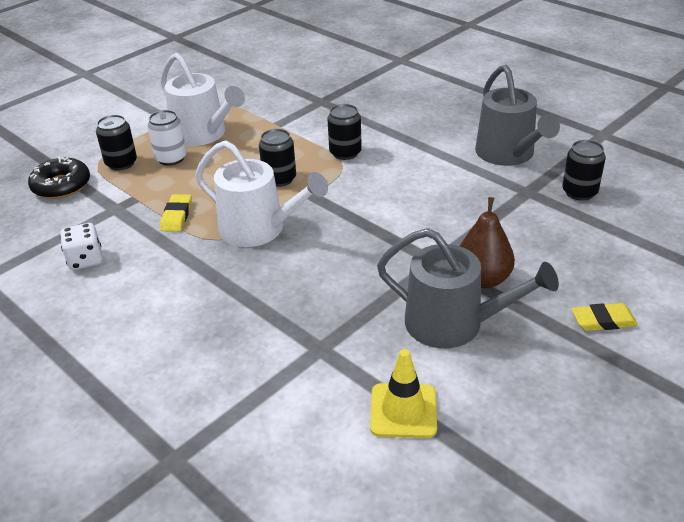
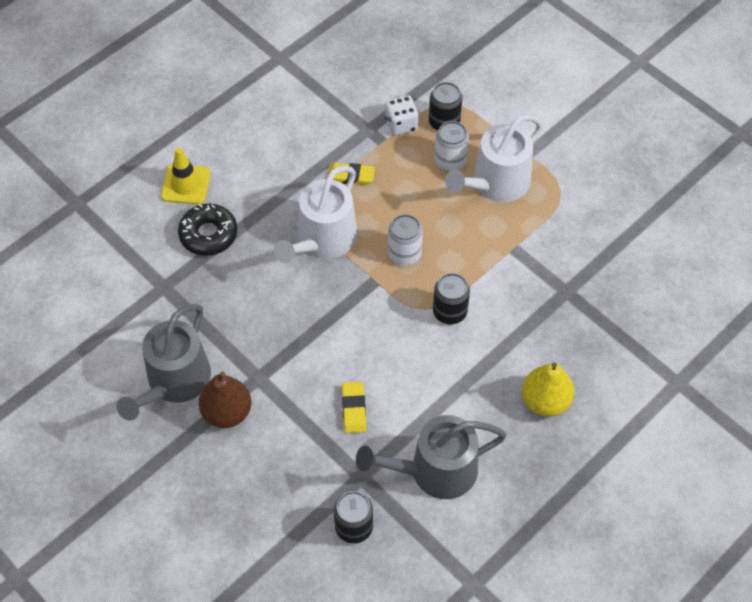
camera: 90 degrees right, 20 degrees up
black donut [28,156,90,199] -> black donut moved to [178,204,237,256]
white dice [60,223,103,270] -> white dice moved to [385,95,419,135]
black can [259,129,296,187] -> white can [388,214,423,265]
yellow traffic cone [370,349,437,438] -> yellow traffic cone moved to [161,148,211,204]
yellow eraser [572,303,638,331] -> yellow eraser moved to [342,382,366,433]
none -> yellow pear [522,362,574,417]

